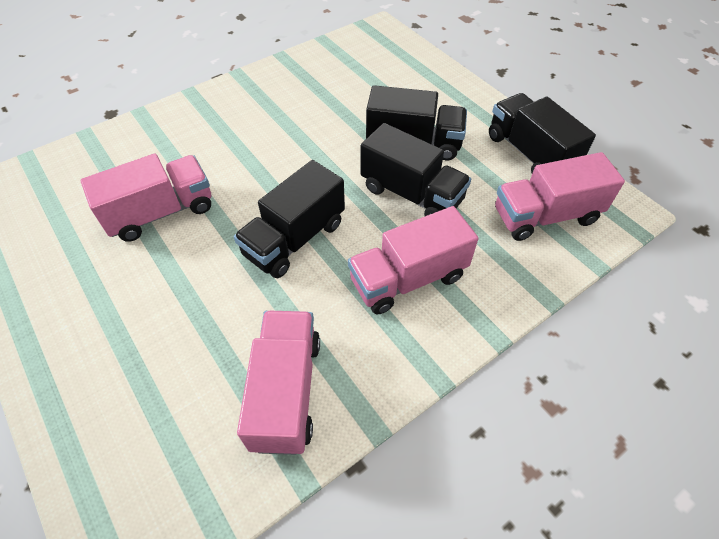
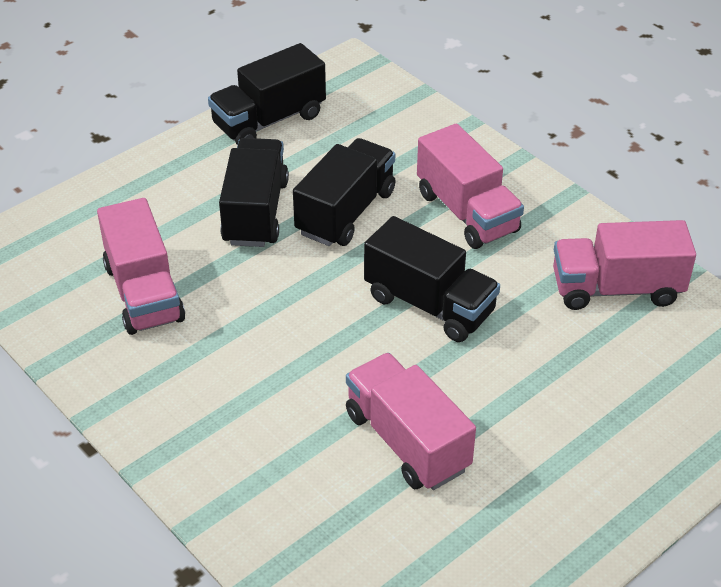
camera: 95 degrees left, 10 degrees down
pink truck [495,152,625,241] -> pink truck moved to [97,198,185,335]

